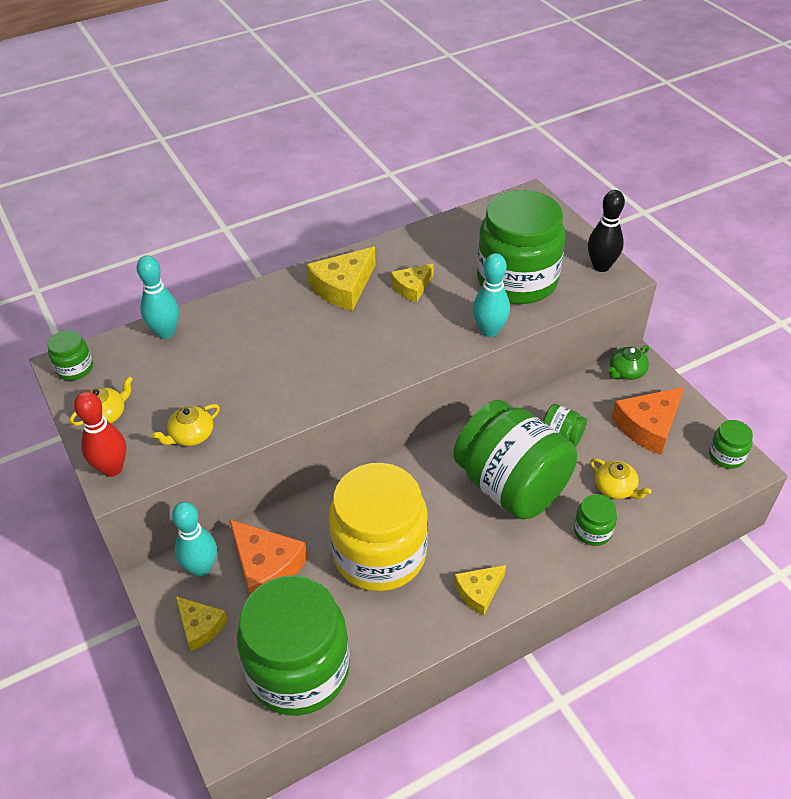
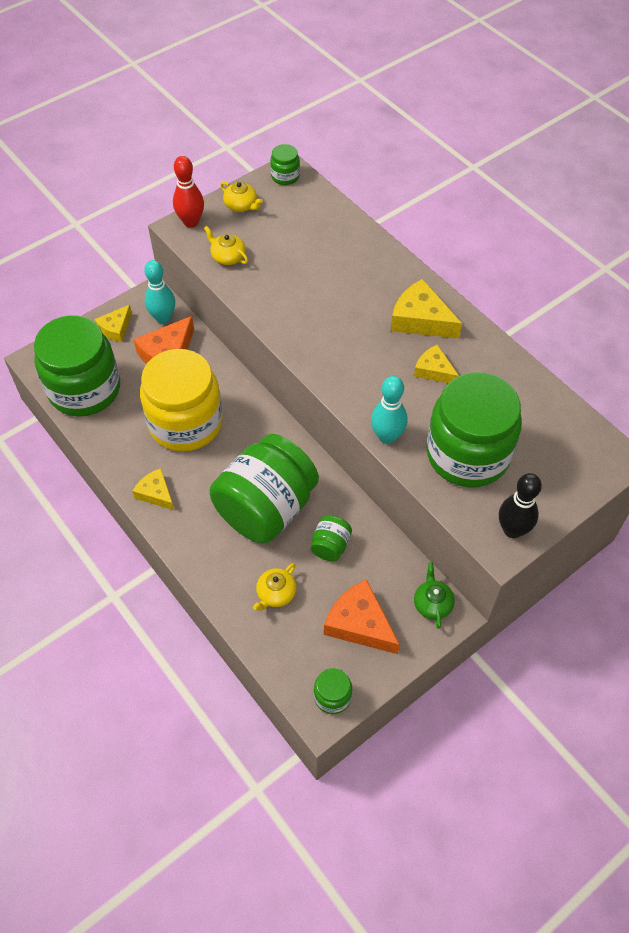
camera: 80 degrees right, 10 degrees up
turquoise bowling pin [136,256,179,339] -> none
green jar [574,494,617,546] -> none
green teapot [608,345,649,380] -> green teapot turned 45 degrees clockwise [414,563,455,629]

